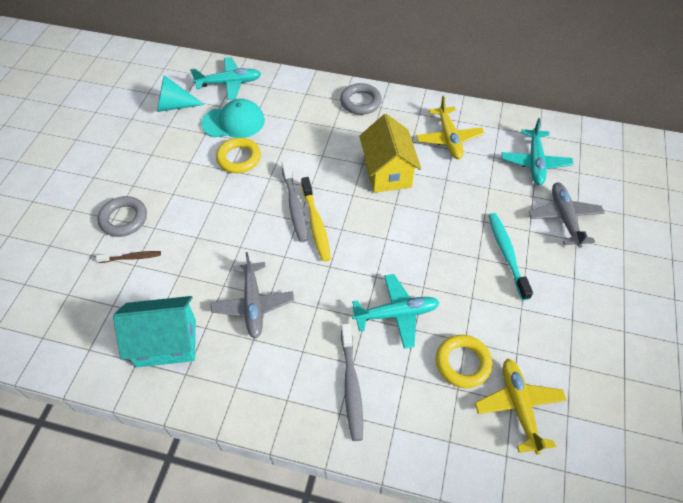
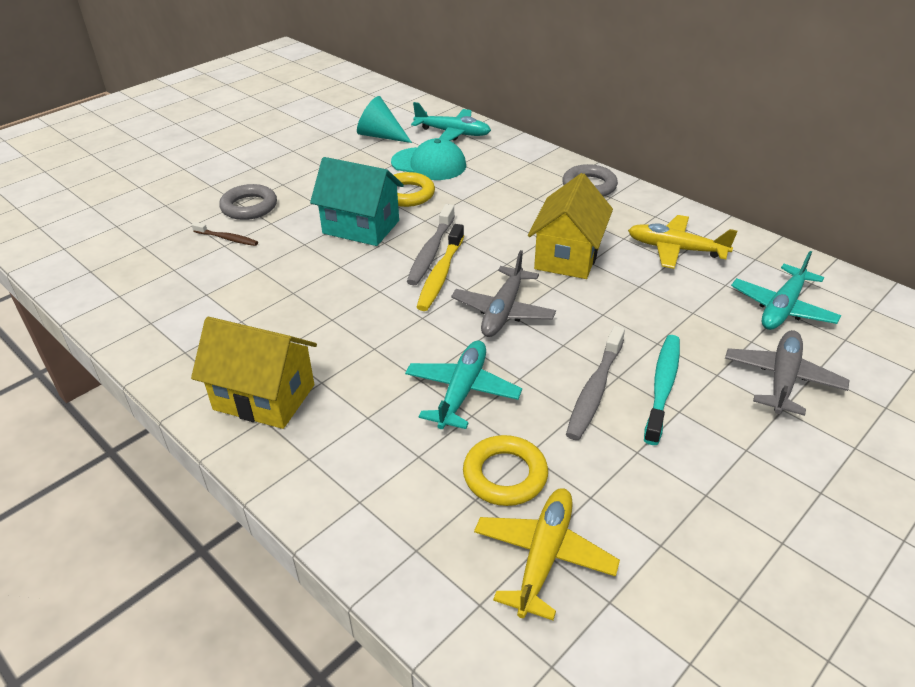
camera: 30 degrees right, 15 degrees down
turquoise house [113,296,196,368] -> turquoise house moved to [310,157,404,246]
grey plane [211,252,294,339] -> grey plane moved to [451,250,556,337]
grey toothbrush [341,324,363,441] -> grey toothbrush moved to [566,326,625,440]
turquoise plane [352,274,440,349] -> turquoise plane turned 90 degrees counterclockwise [405,341,522,429]
yellow plane [416,96,485,159] -> yellow plane turned 90 degrees clockwise [628,215,737,269]
none -> yellow house [191,317,317,429]

